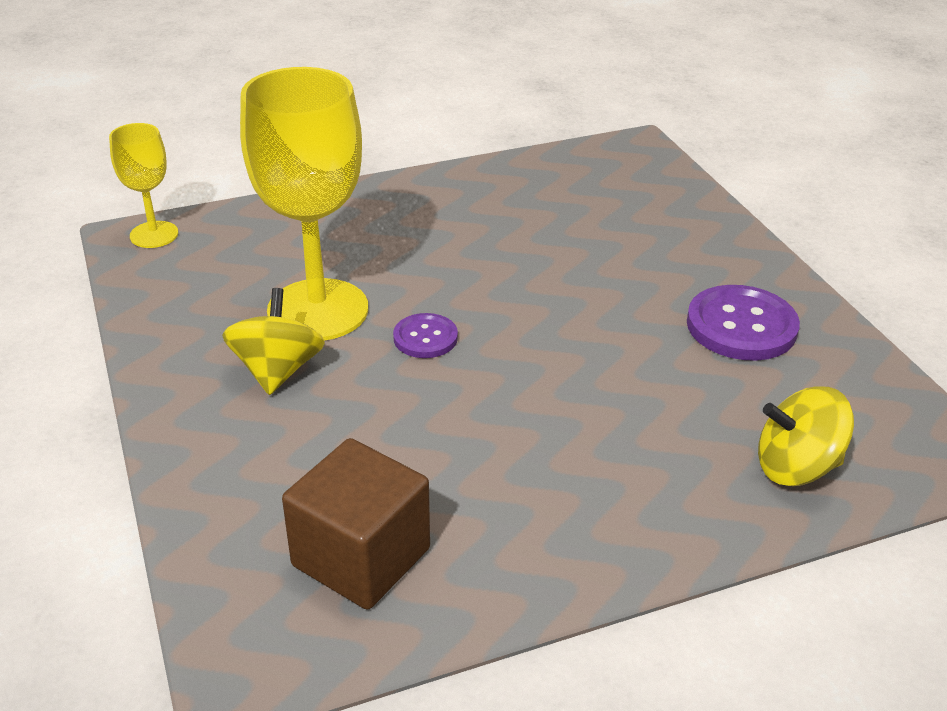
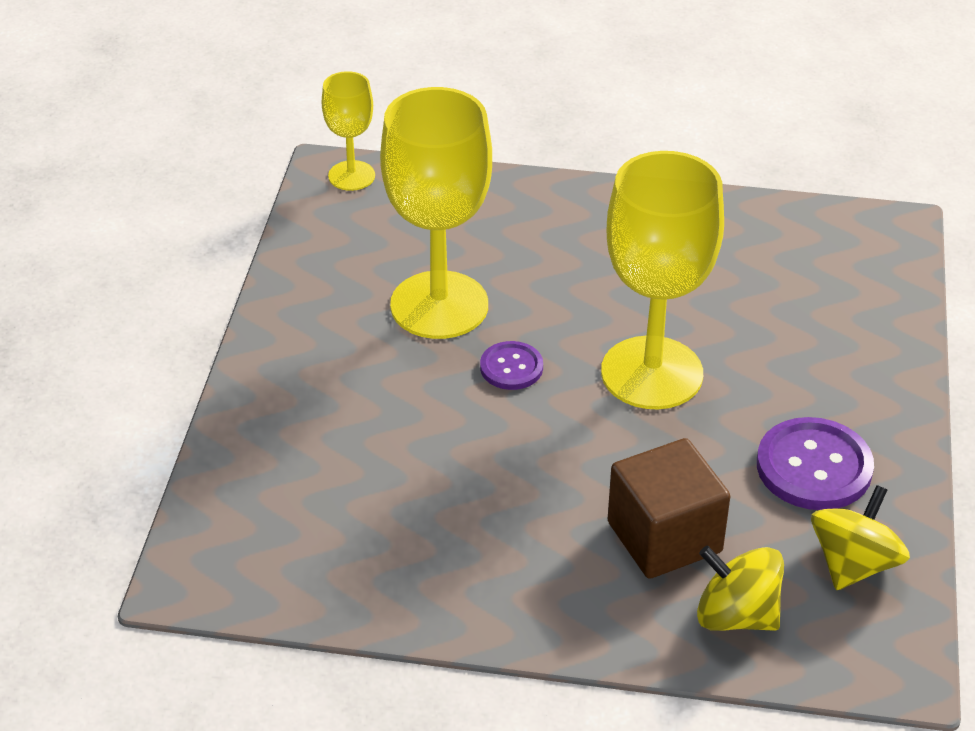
camera: 30 degrees right, 5 degrees up
yellow spinning top [222,288,325,395] -> yellow spinning top moved to [811,485,910,590]
brown cube [282,438,430,610] -> brown cube moved to [608,438,730,579]
none -> yellow goblet [601,151,724,409]

